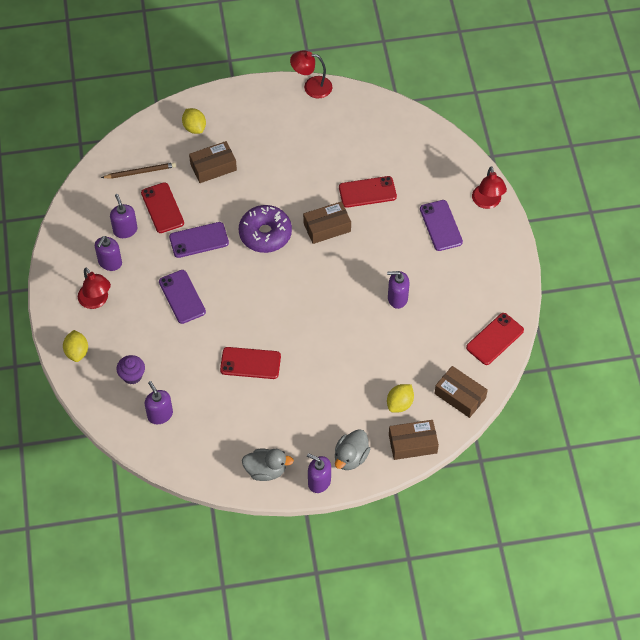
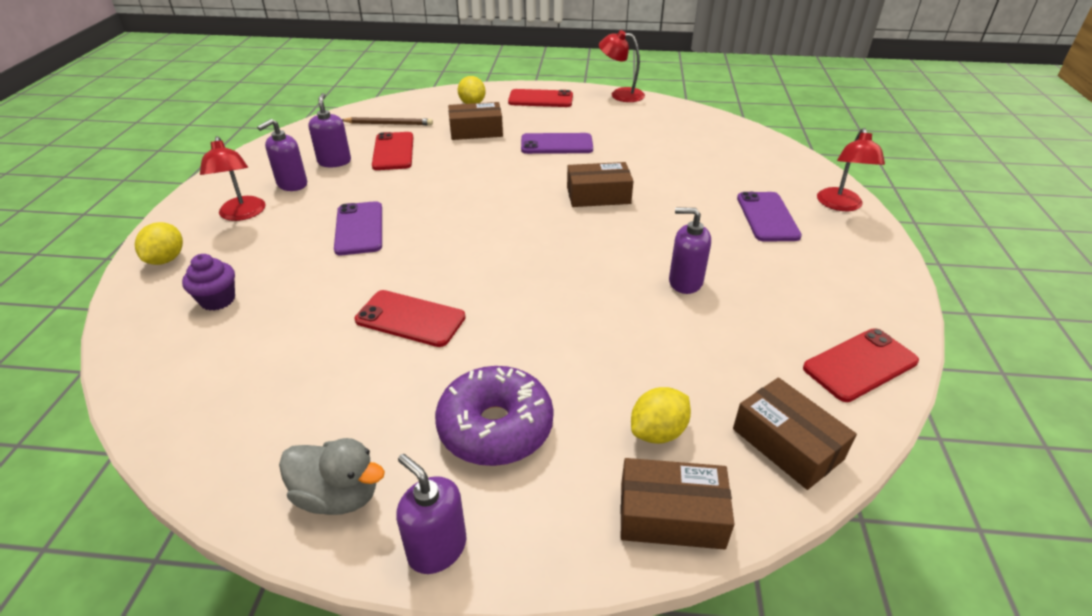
camera: 15 degrees right, 20 degrees down
purple soap dispenser [145,381,173,424] -> none
purple phone [169,222,229,258] -> purple phone moved to [521,133,593,154]
purple donut [239,205,292,253] -> purple donut moved to [435,366,554,466]
grey duck [335,429,370,470] -> none
red phone [339,176,397,208] -> red phone moved to [508,89,573,107]

